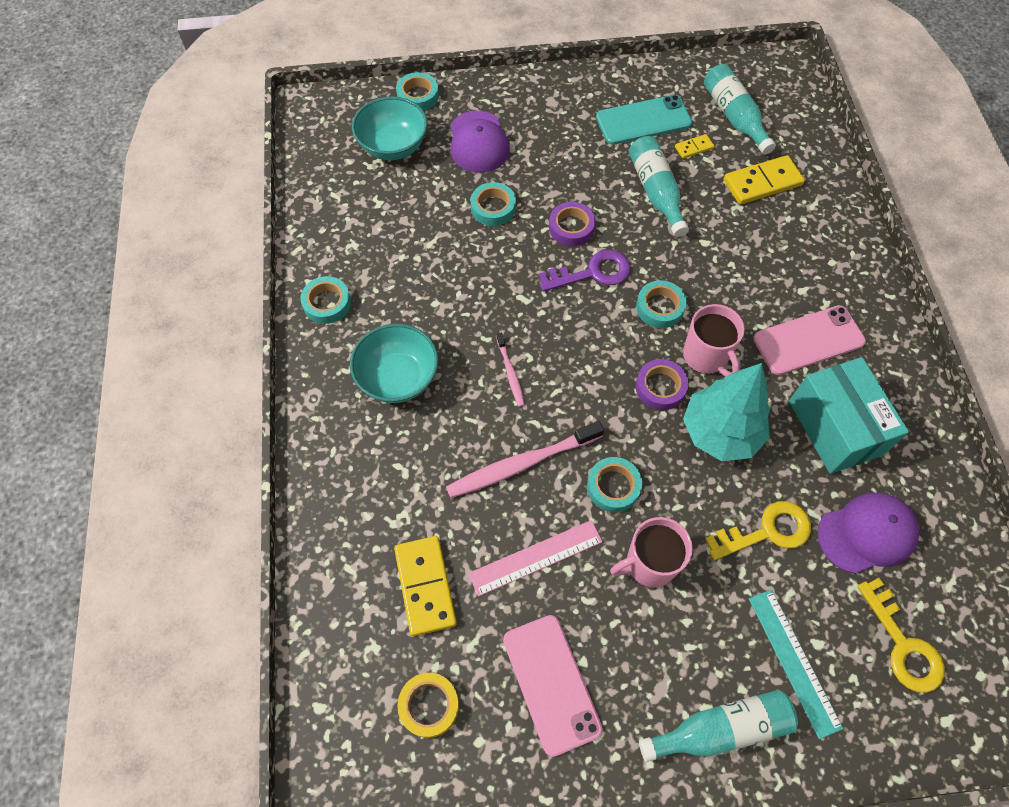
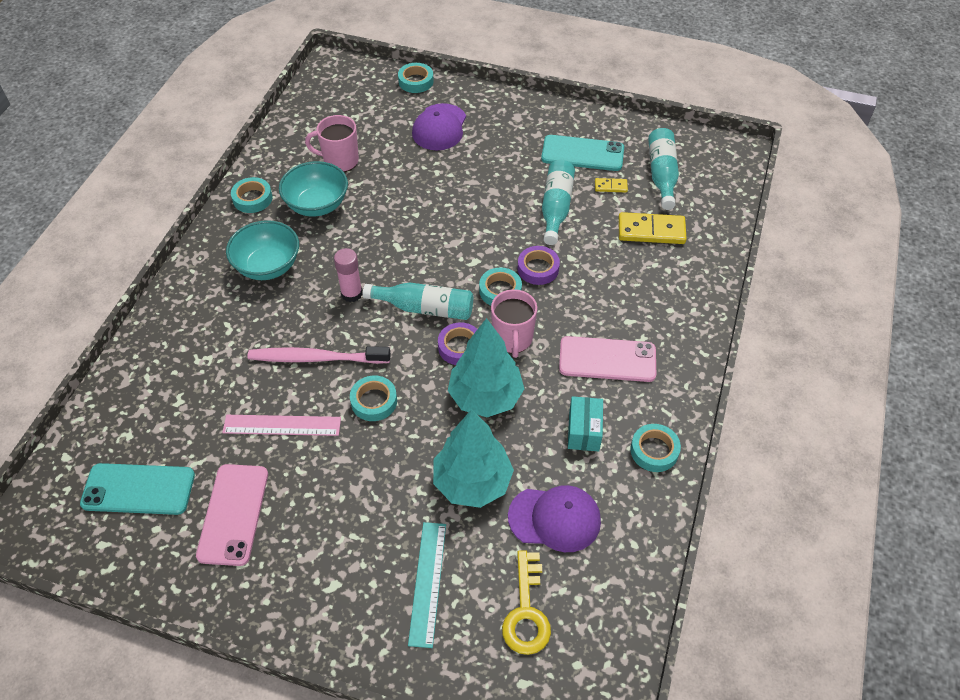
camera: 25 degrees right, 10 degrees down
turquoise bowl [352,96,428,160] -> turquoise bowl moved to [279,161,348,217]
yellow domino [394,536,457,636] -> none
yellow tape [397,673,459,738] -> turquoise phone [80,463,195,515]
turquoise tape [471,182,516,226] -> turquoise tape moved to [630,424,681,472]
pink toothbrush [496,333,525,407] -> pink glue stick [334,248,363,302]
purple key [538,250,631,292] -> none
purple tape [549,202,595,246] -> purple tape moved to [517,246,560,285]
pink mug [610,517,693,587] -> pink mug moved to [305,115,359,172]
turquoise bottle [639,690,798,762] -> turquoise bottle moved to [363,282,473,320]
yellow key [705,501,811,560] -> turquoise tree [433,409,514,508]
turquoise box [789,357,909,474] -> turquoise box [568,396,603,451], size x0.56

